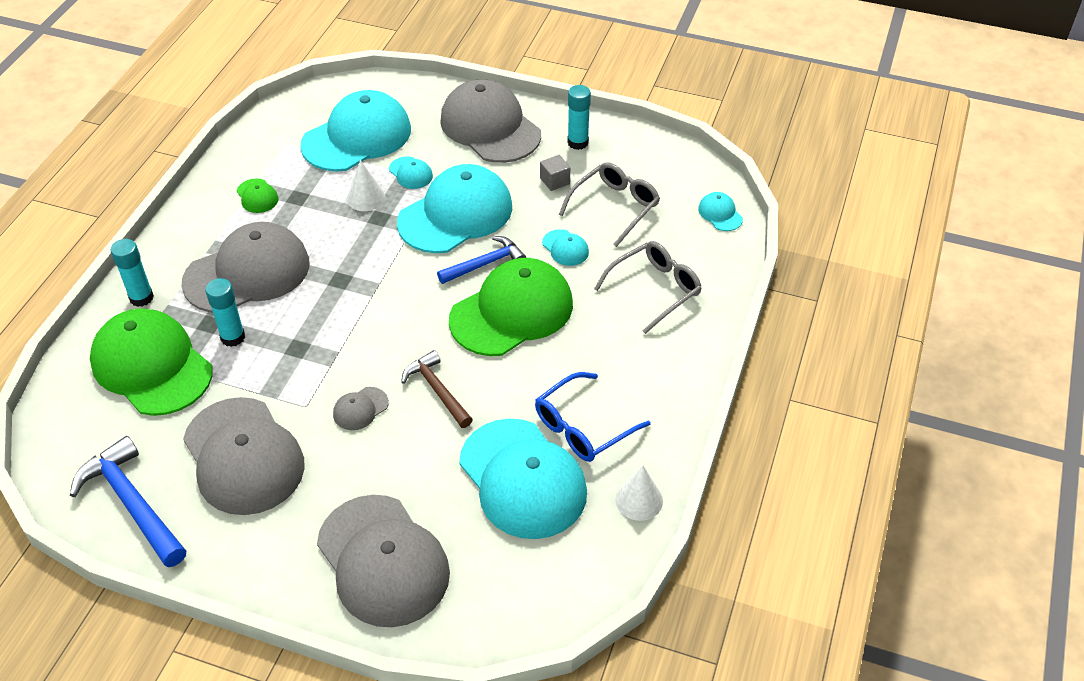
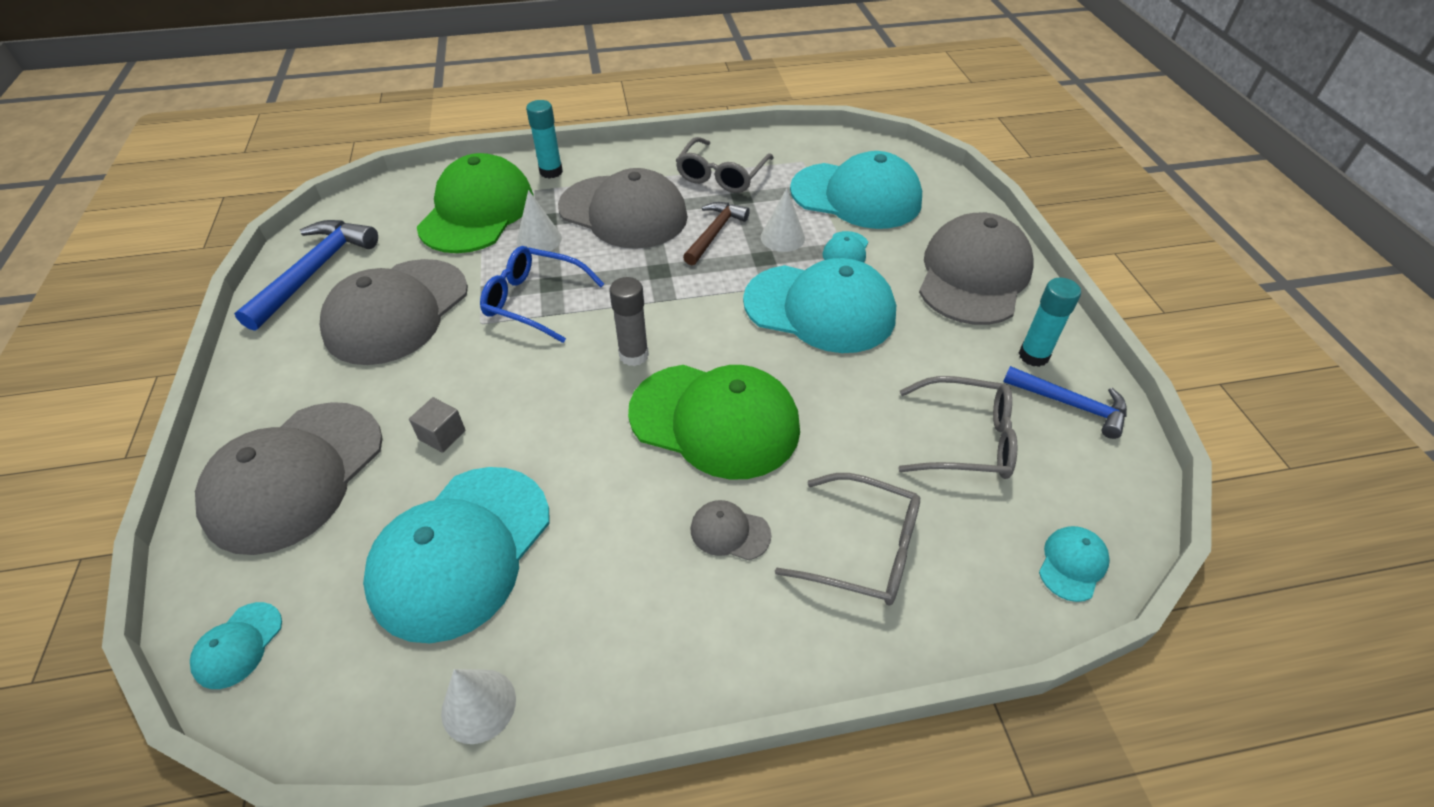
camera: 60 degrees right, 0 degrees up
turquoise glue stick [205,278,245,347] -> white cone [517,190,562,251]
green cap [237,178,278,213] -> grey glasses [675,137,774,193]
grey cap [333,387,389,430] -> grey cap moved to [691,500,771,560]
brown hammer [401,350,473,428] -> brown hammer moved to [683,202,750,265]
blue hammer [437,236,526,284] -> blue hammer moved to [1003,366,1127,439]
blue glasses [535,372,651,462] -> blue glasses moved to [480,246,604,343]
grey cube [540,155,570,191] -> grey cube moved to [409,397,466,453]
turquoise cap [542,229,589,266] -> turquoise cap moved to [190,602,282,689]
none -> grey glue stick [609,277,649,366]

